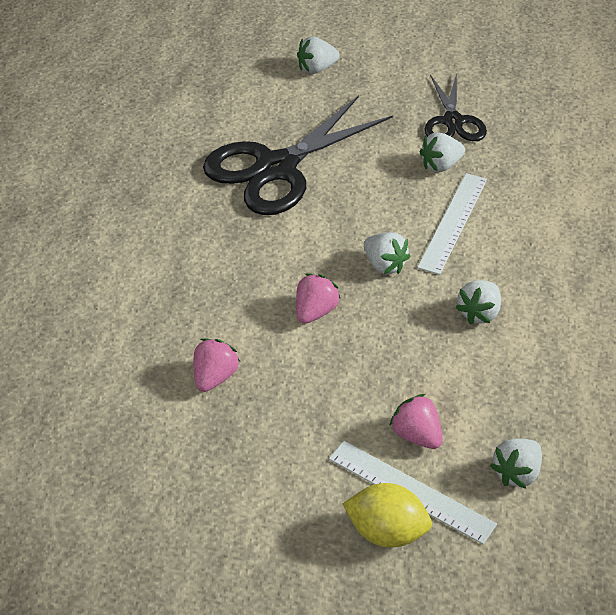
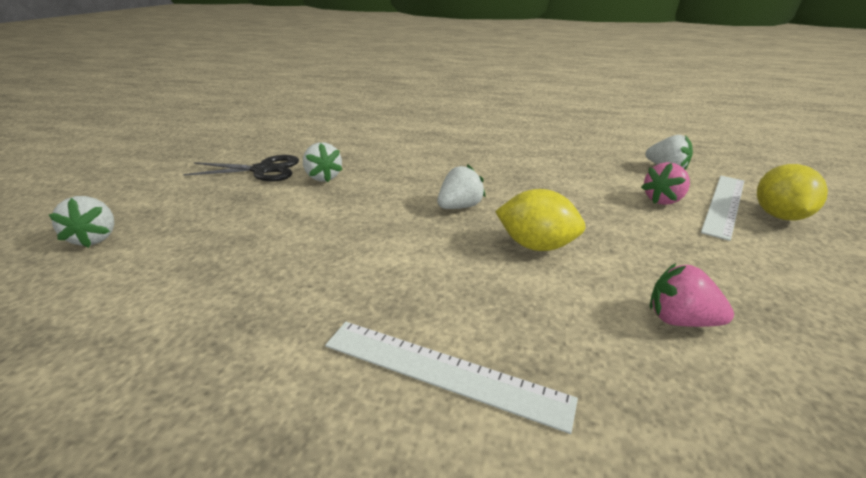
camera: 90 degrees left, 15 degrees down
black scissors [203,95,393,215] -> none
pink strawberry [296,274,341,324] -> yellow lemon [495,189,586,251]
white ruler [417,173,487,275] -> white ruler moved to [325,322,578,434]
white strawberry [455,280,501,324] -> none

